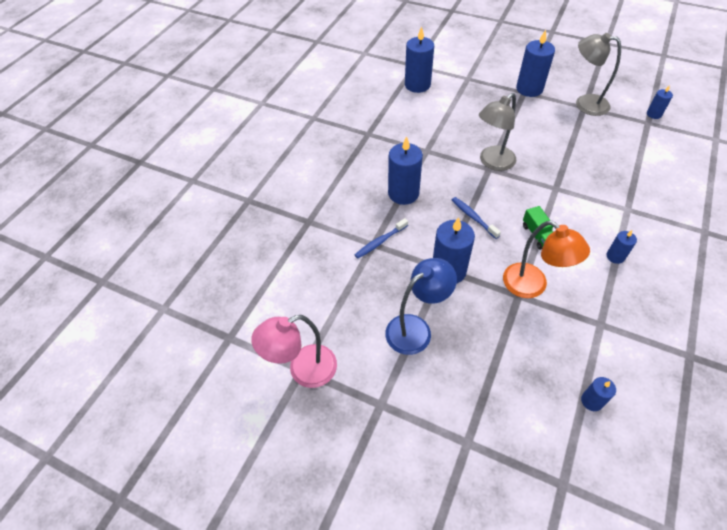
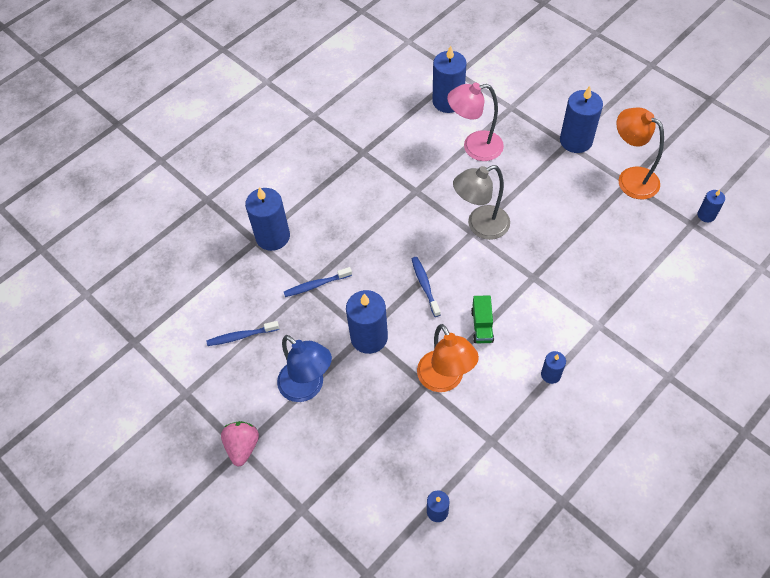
camera: 20 degrees right, 5 degrees up
pink lamp [251,315,337,388] -> pink lamp moved to [447,83,504,161]
blue lamp [385,258,457,355] -> blue lamp turned 60 degrees clockwise [277,335,332,402]
blue candle [388,136,423,205] -> blue candle moved to [245,187,290,251]
grey lamp [576,33,621,116] -> orange lamp [616,107,664,199]
none -> blue toothbrush [207,321,279,346]
none -> pink strawberry [221,421,259,467]

